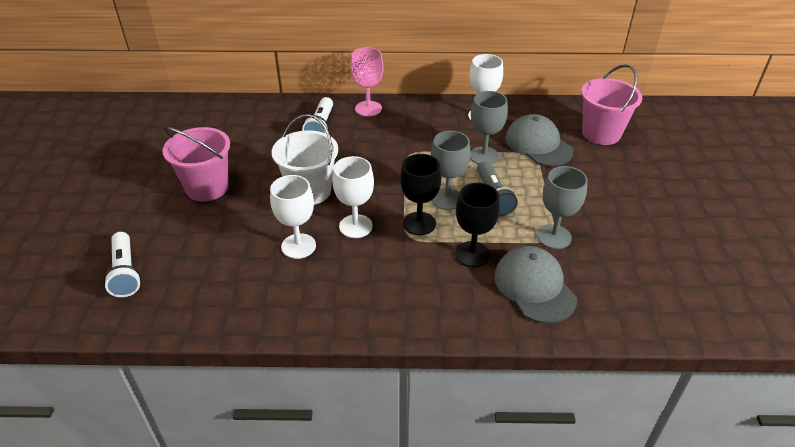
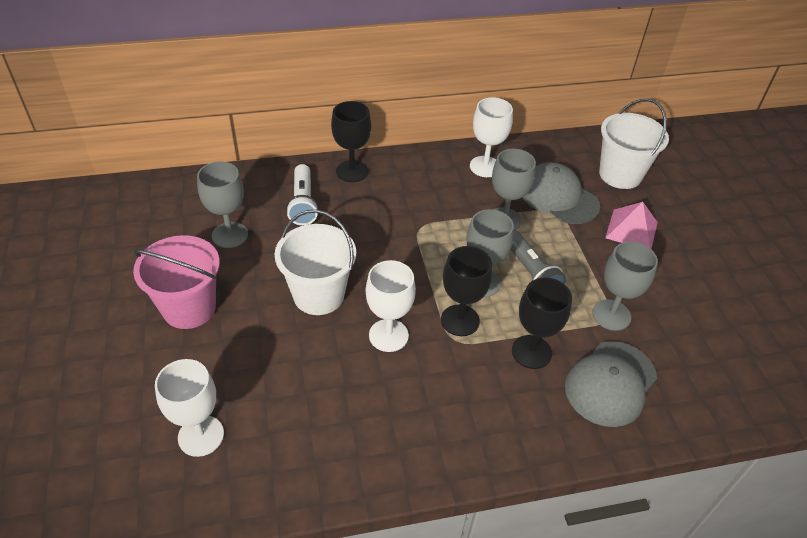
camera: 15 degrees left, 5 degrees up
white flashlight [103,232,141,297] -> none
white goblet [270,175,316,259] -> white goblet moved to [155,359,224,457]
pink goblet [350,47,384,117] -> black goblet [331,101,371,182]
grey cap [494,246,577,323] -> grey cap turned 105 degrees counterclockwise [565,341,657,427]
pink bucket [581,64,642,145] -> white bucket [599,98,669,189]
none -> grey goblet [197,161,248,248]
none -> pink pyramid [605,202,658,249]

